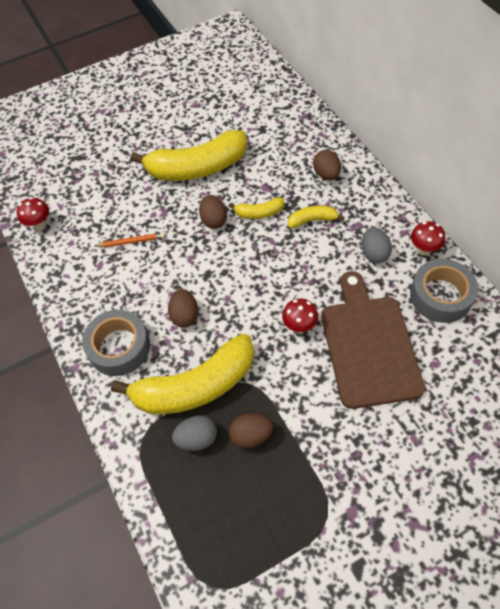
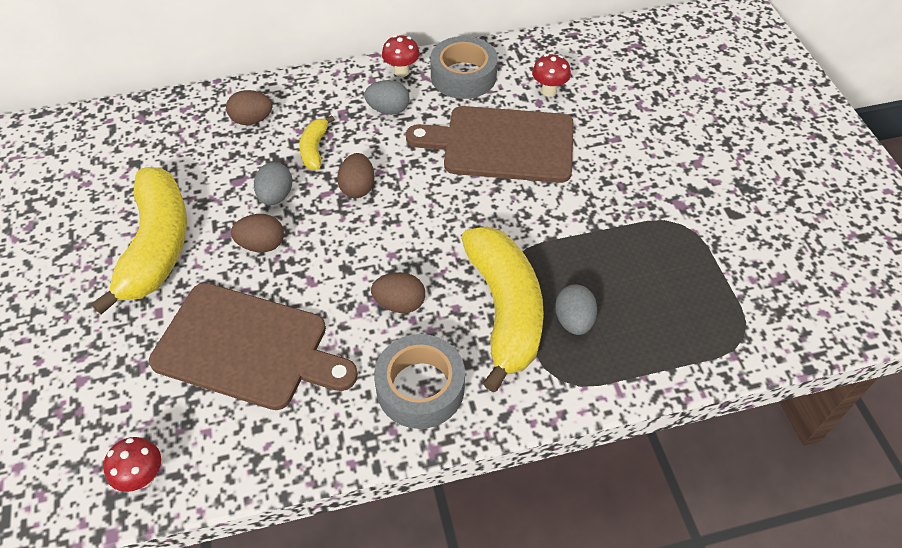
camera: 80 degrees left, 5 degrees down
orange pencil [95,233,165,247] -> brown cutting board [149,283,358,410]
yellow banana [228,197,284,219] -> grey egg [254,162,292,205]
brown egg [229,413,273,448] -> brown egg moved to [337,153,375,198]
red mushroom [282,298,318,333] -> red mushroom moved to [532,54,571,96]

